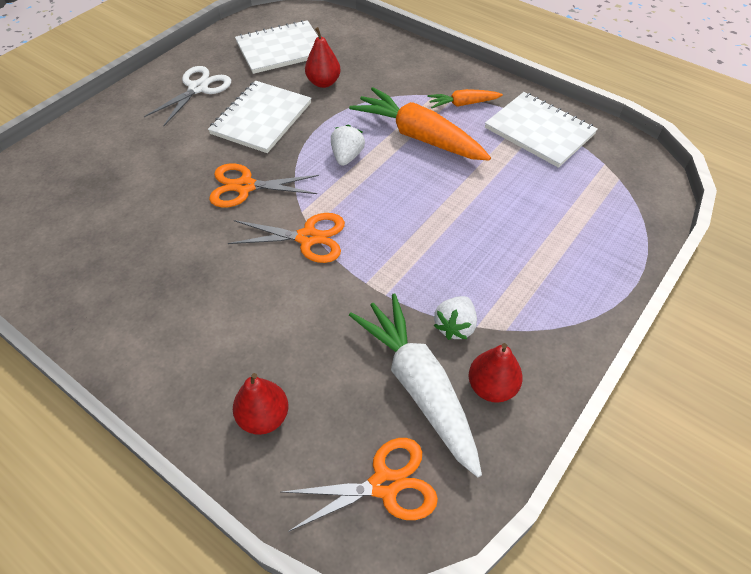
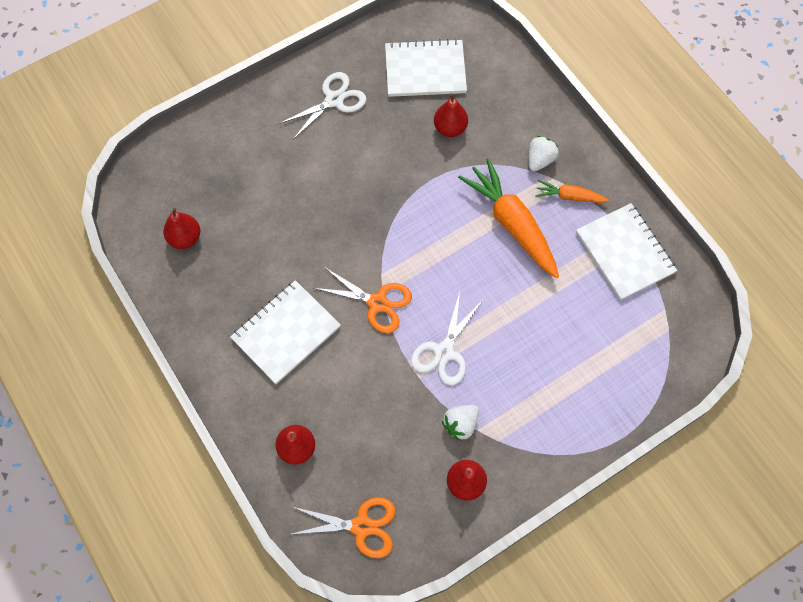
camera: 20 degrees right, 15 degrees up
white notebook [208,81,311,153] -> white notebook moved to [230,280,341,384]
orange scissors [209,163,319,207] -> none
white strawberry [331,125,365,166] -> white strawberry moved to [528,136,559,172]
white carrot [349,293,482,477] -> none
none -> red pear [163,208,200,249]
none -> white scissors [411,292,483,385]

